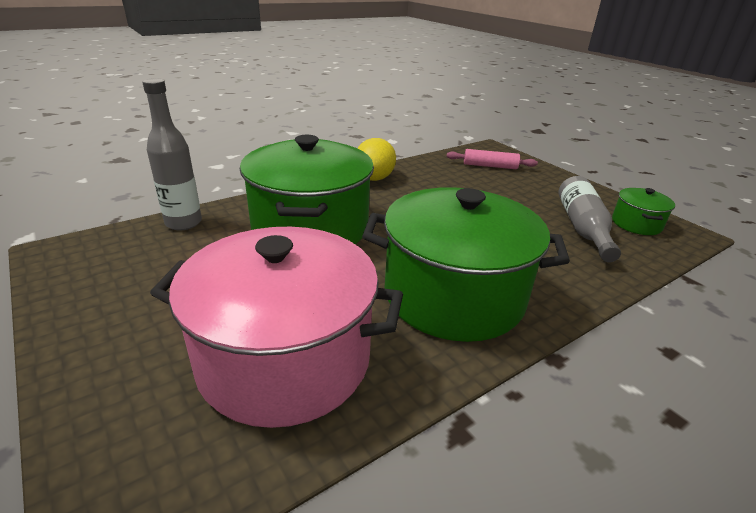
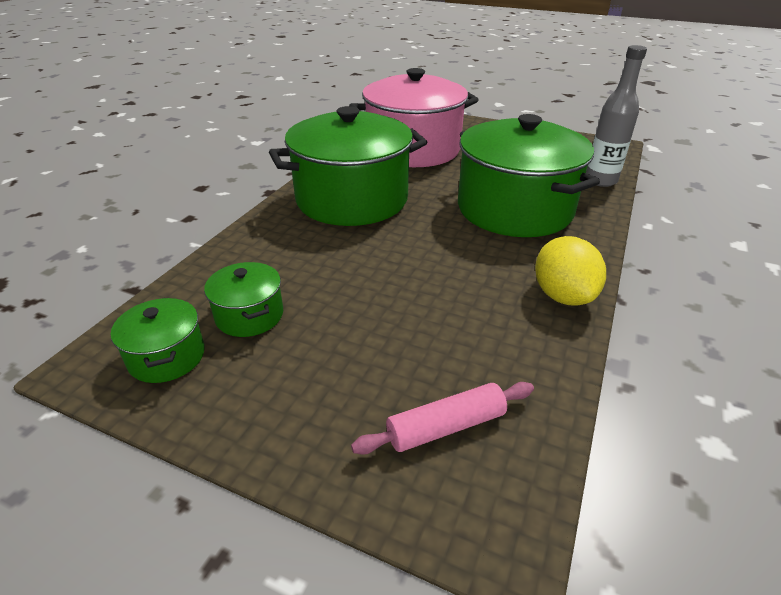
camera: 150 degrees right, 5 degrees up
grey bottle [559,176,621,263] -> green pot [204,262,283,337]

